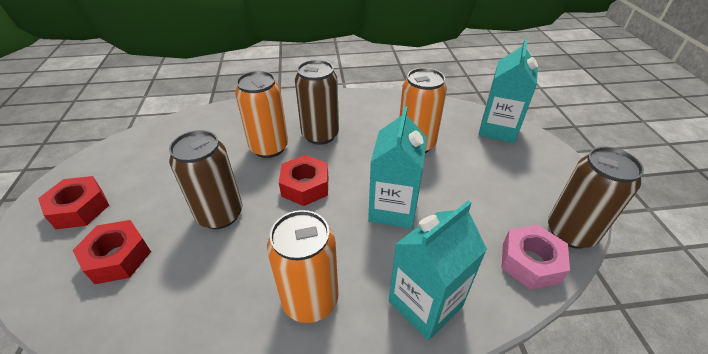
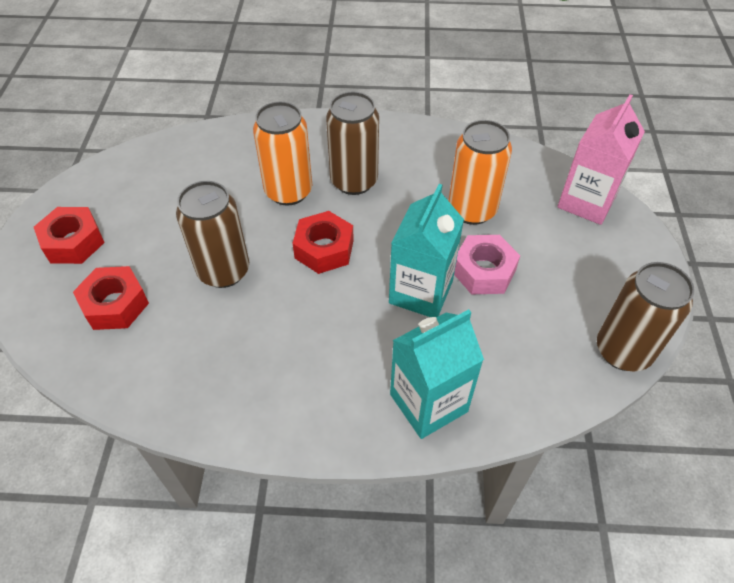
camera: 10 degrees right, 10 degrees up
orange can [267,210,339,323] -> none
turquoise carton [478,39,538,143] -> pink carton [557,94,645,225]
pink nut [502,225,570,290] -> pink nut moved to [454,235,520,294]

